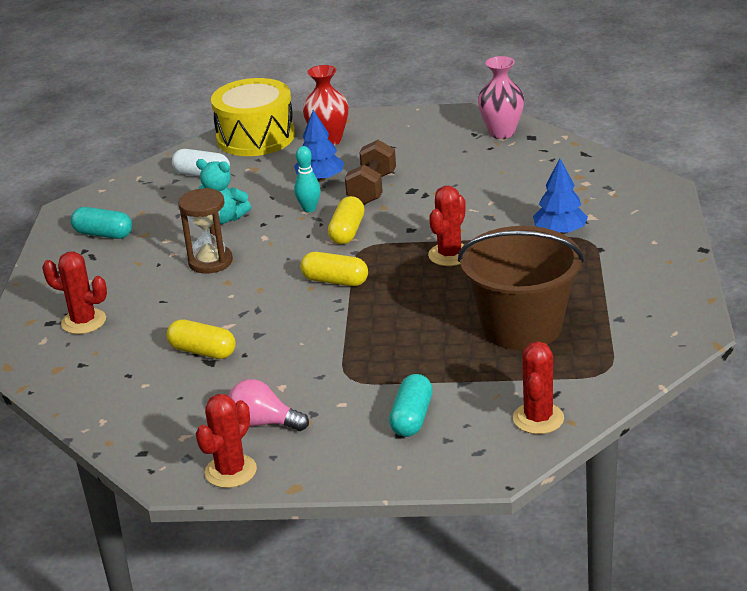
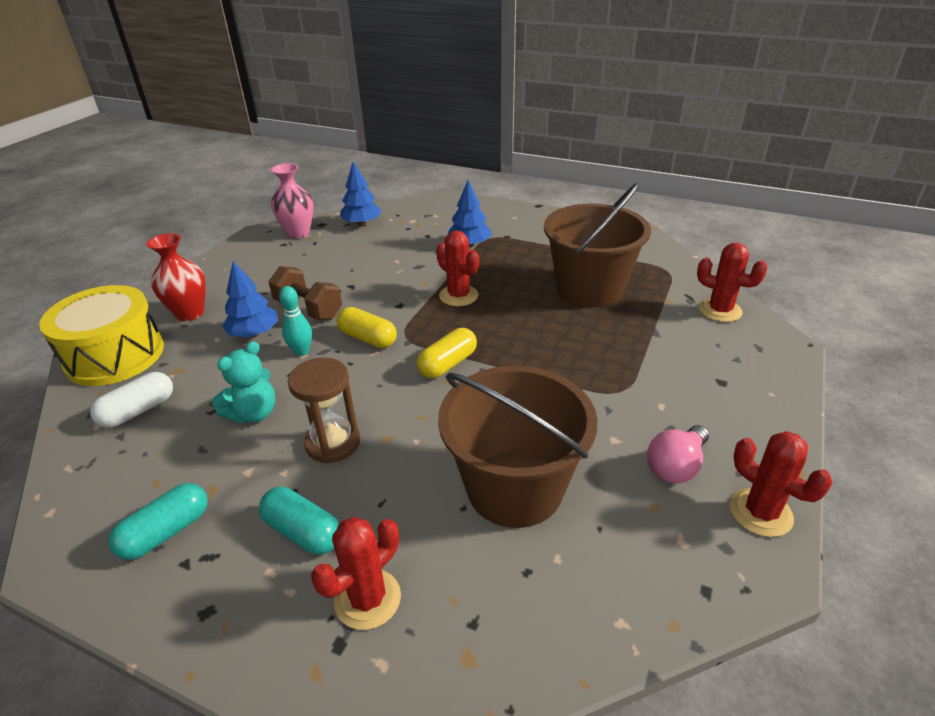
camera: 70 degrees left, 5 degrees up
yellow capsule [167,319,236,359] -> brown bucket [438,366,598,528]
turquoise capsule [389,374,433,437] -> turquoise capsule moved to [259,487,339,555]
none -> blue tree [340,162,381,226]

